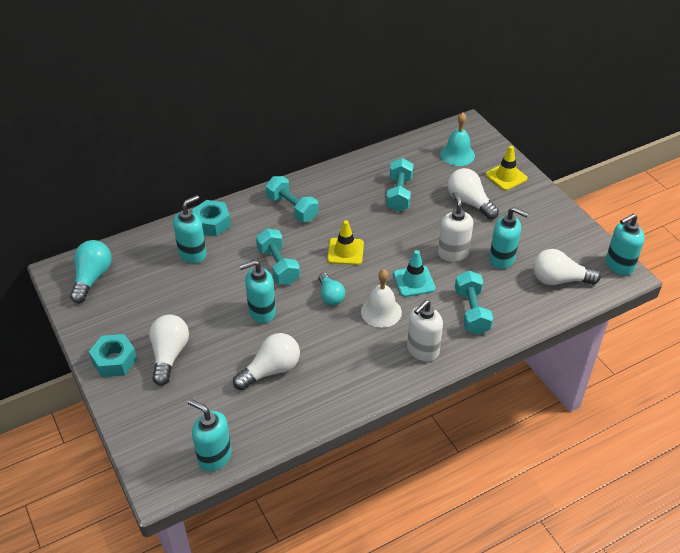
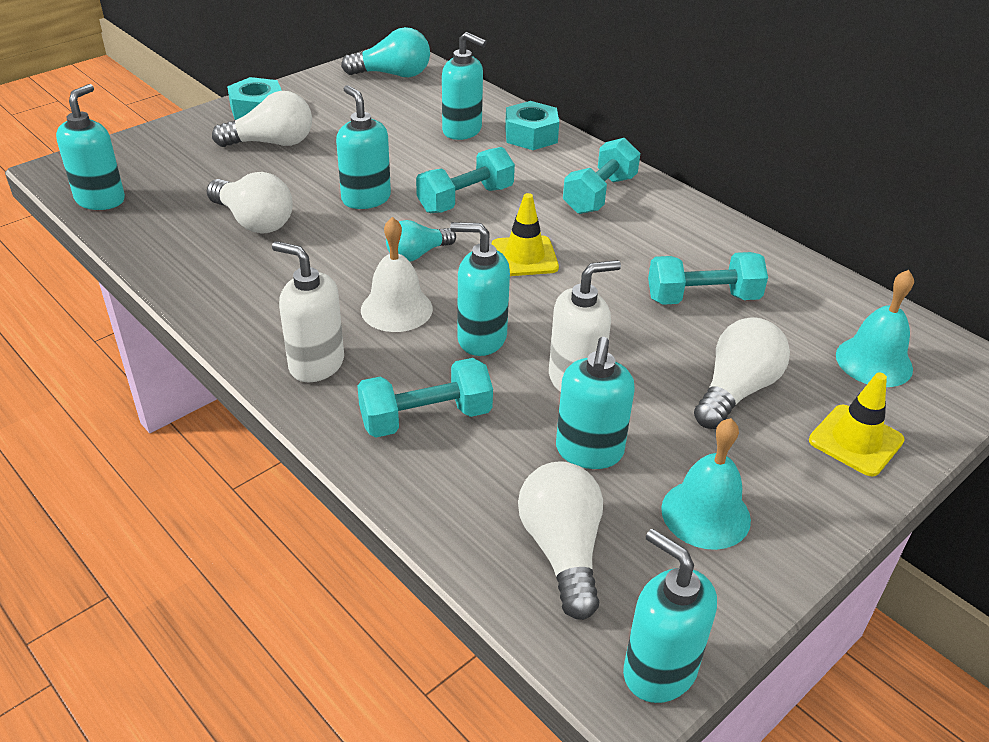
camera: 75 degrees right, 5 degrees down
turquoise traffic cone [394,250,436,297] -> turquoise soap dispenser [450,222,510,356]
none -> turquoise bell [661,418,751,550]

